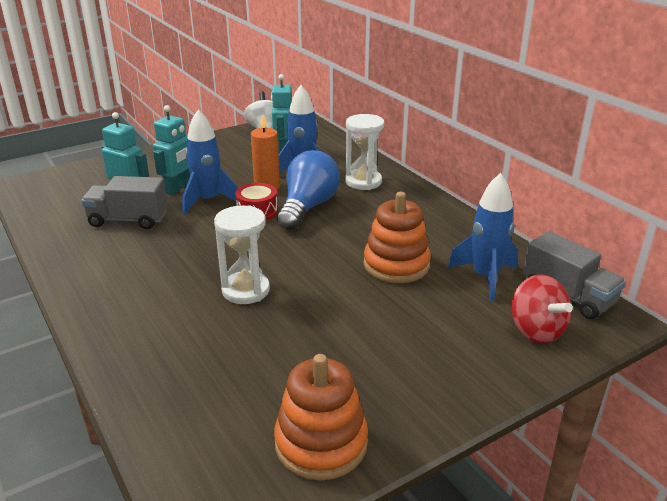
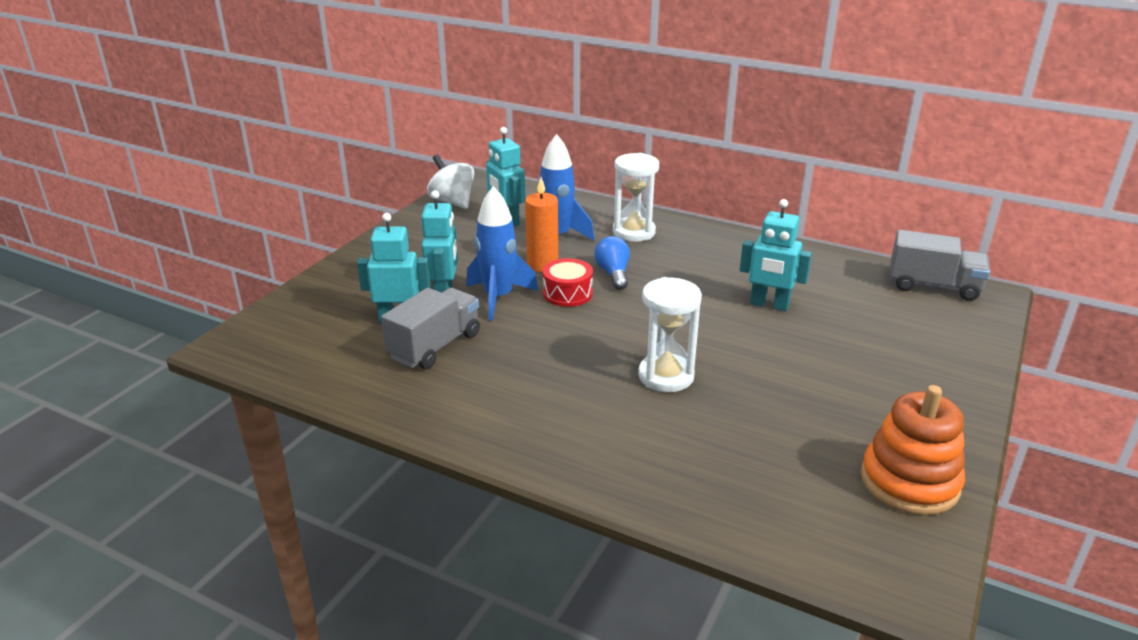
camera: 30 degrees left, 0 degrees up
grey truck [81,176,168,229] -> grey truck turned 150 degrees clockwise [381,288,480,369]
blue light bulb [277,150,340,230] -> blue light bulb [594,236,630,290], size x0.56
orange stacking toy [364,192,431,283] -> turquoise robot [740,199,812,311]
blue rocket [448,173,518,302] -> none
red spinning top [511,274,573,343] -> none

